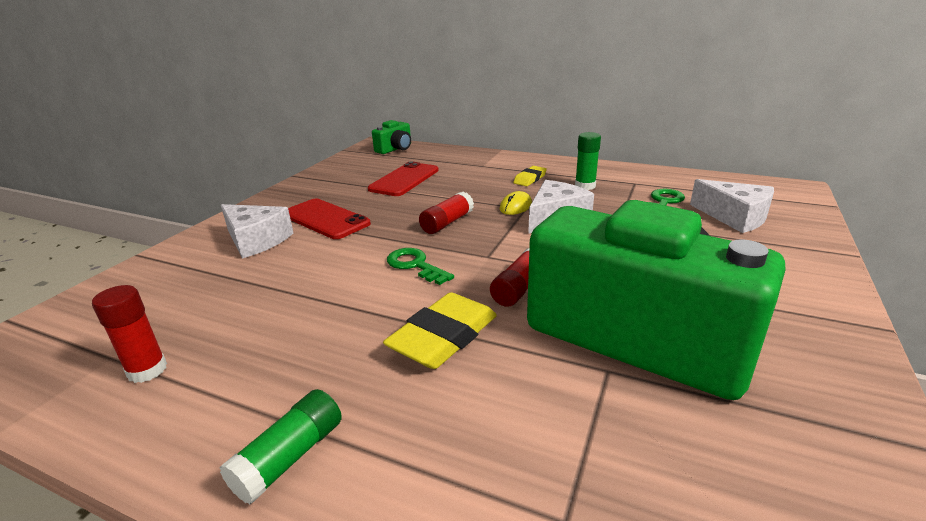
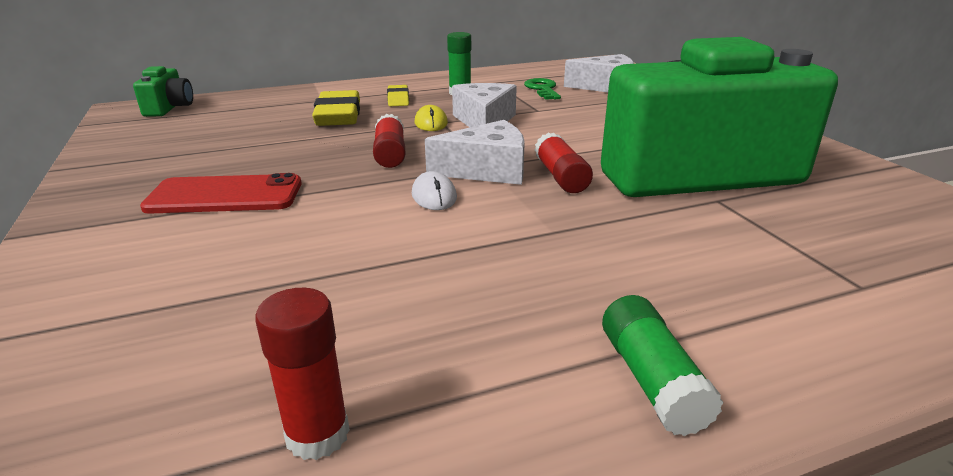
camera: 45 degrees left, 0 degrees up
white cheese [221,204,293,259] -> white cheese moved to [425,120,525,185]
red phone [368,161,439,196] -> none
yellow eraser [383,292,497,369] -> yellow eraser moved to [312,90,360,126]
green key [387,248,454,285] -> white mouse [412,171,457,210]

